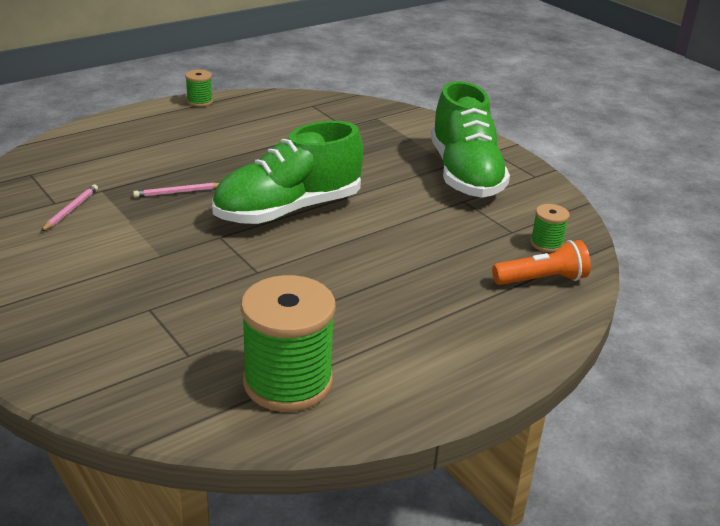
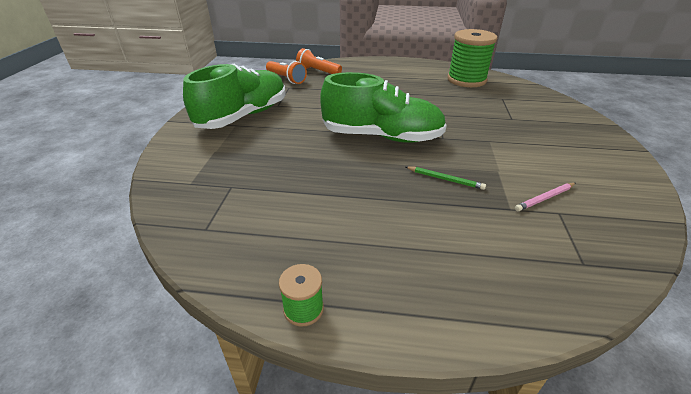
camera: 135 degrees left, 5 degrees up
pink pencil [133,183,220,197] -> green pencil [406,166,486,190]
green spool [530,204,570,252] -> orange flashlight [266,61,307,84]

